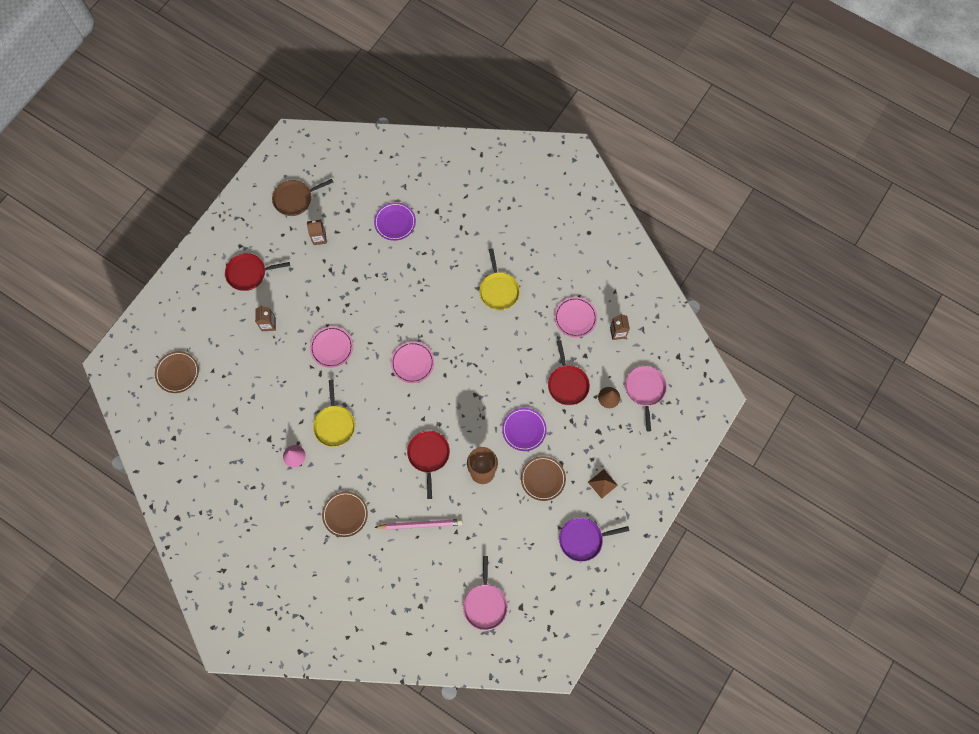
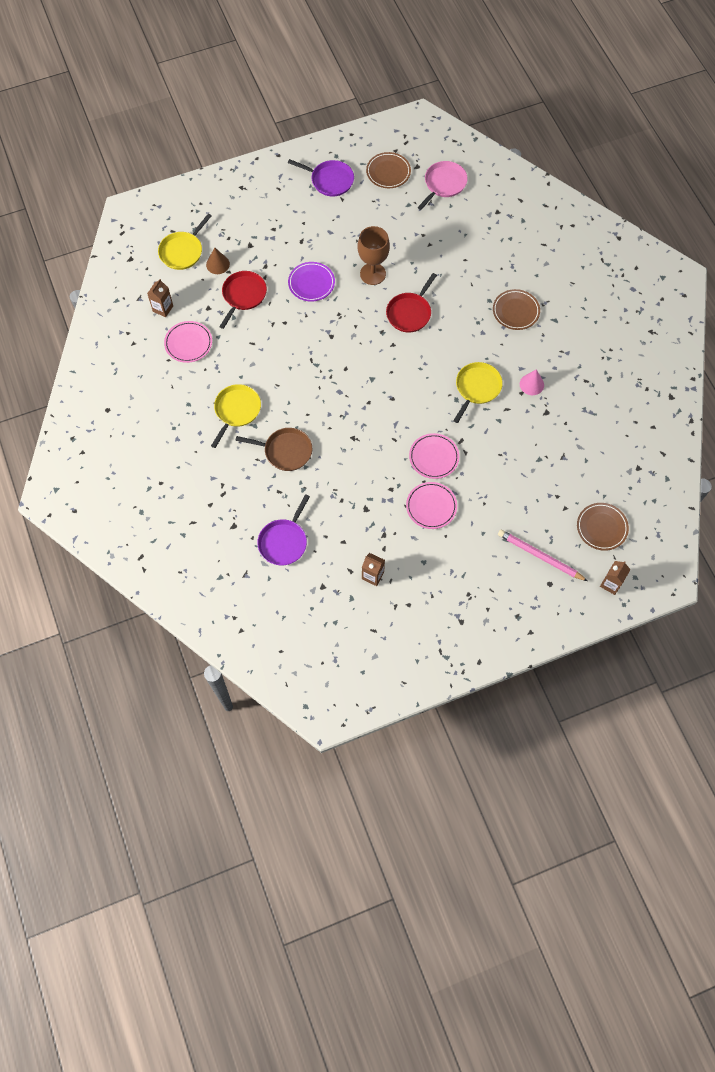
camera: 145 degrees left, 5 degrees down
red pan [225,253,290,291] -> none
brown carton [255,305,276,331] -> brown carton moved to [600,561,631,595]
brown pan [272,179,333,216] -> brown pan moved to [235,428,312,471]
purple plate [374,202,416,241] -> purple pan [257,494,310,565]
pink pencil [374,519,463,530] -> pink pencil moved to [498,530,588,581]
pink plate [391,342,434,383] -> pink plate moved to [406,482,457,529]
brown plate [521,456,566,501] -> brown plate moved to [366,152,411,188]
brown pyramid [588,469,618,498] -> none
pink pan [625,366,667,431] -> yellow pan [158,214,211,270]

